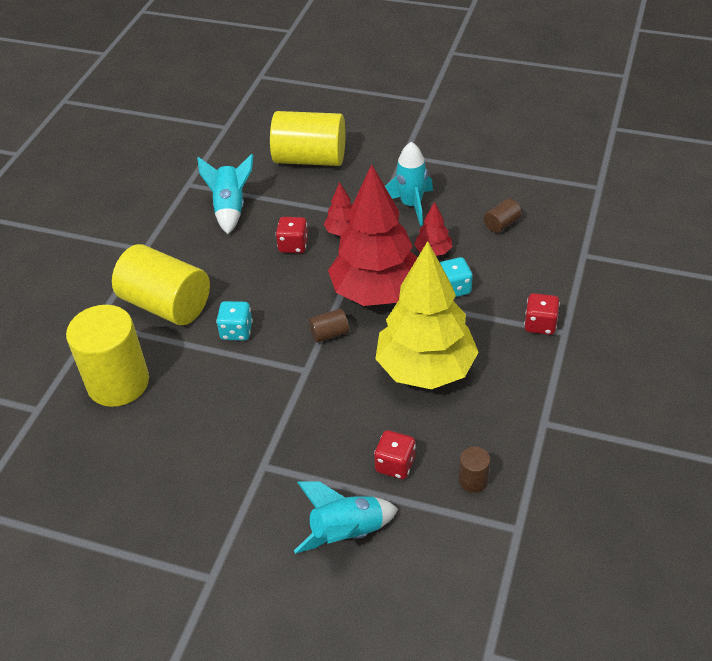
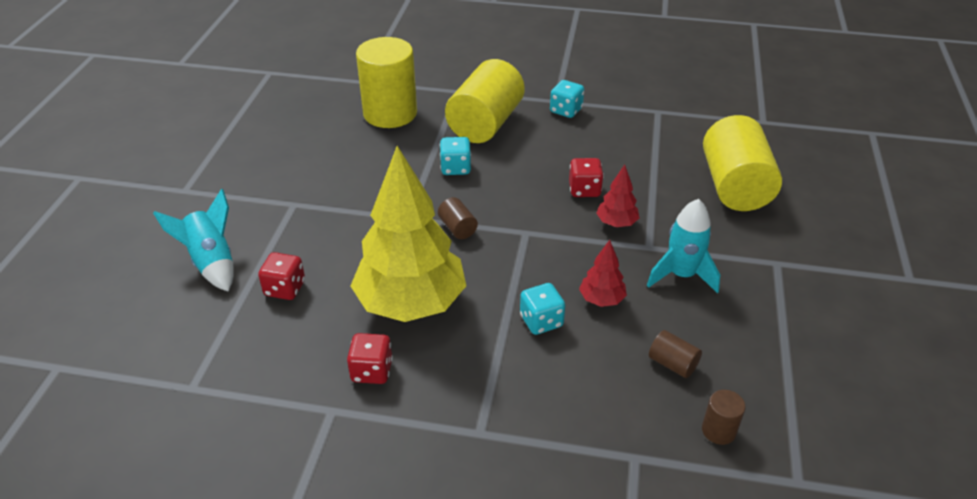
camera: 80 degrees right, 5 degrees down
turquoise rocket [197,154,253,234] -> none
red tree [328,164,418,306] -> none
brown cylinder [459,447,490,493] -> brown cylinder moved to [702,390,746,445]
red dice [524,293,560,335] -> red dice moved to [347,333,393,384]
none -> turquoise dice [550,80,584,118]

